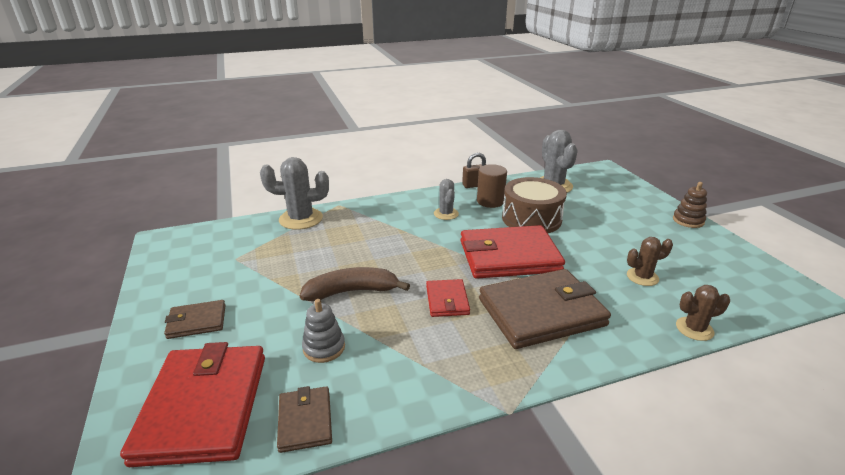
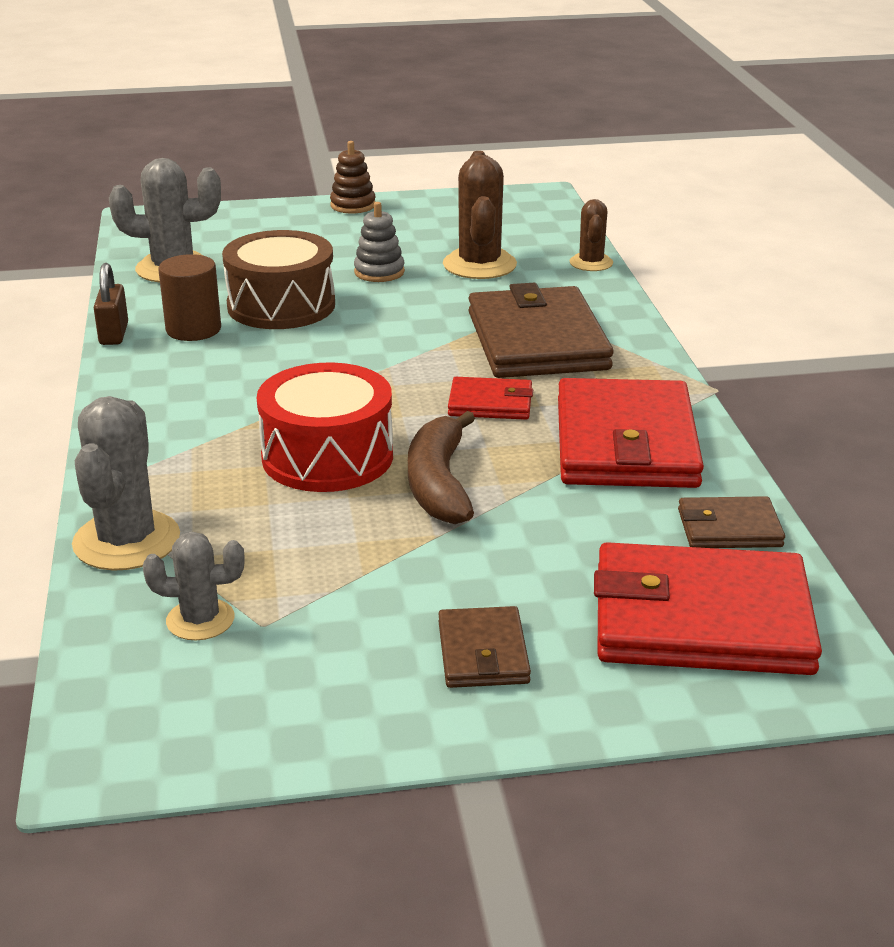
camera: 80 degrees left, 0 degrees up
grey stacking toy [302,299,345,363] -> grey stacking toy moved to [354,202,405,282]
grey cactus [434,179,459,220] -> grey cactus moved to [143,532,245,640]
red wallet [460,225,565,279] -> red wallet moved to [558,378,704,488]
brown cactus [627,237,673,286] -> brown cactus [443,151,517,279], size x1.69
none -> red drum [257,362,393,492]

